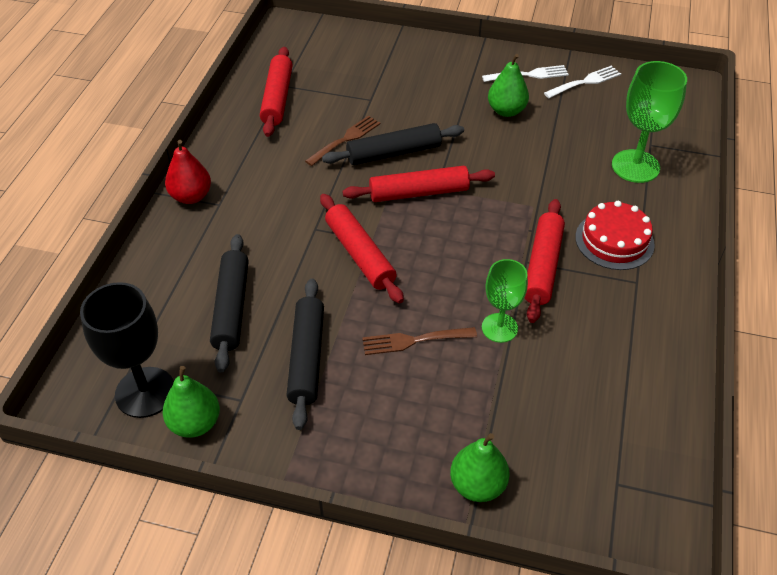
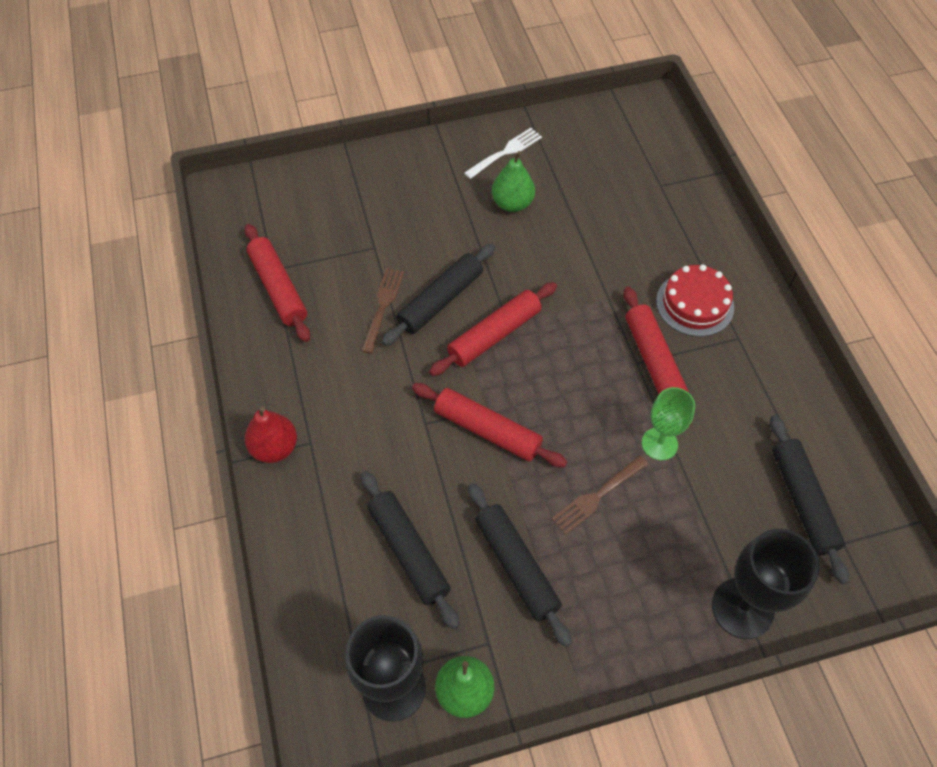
camera: 30 degrees left, 10 degrees up
green pear [450,433,510,502] -> black goblet [712,529,820,639]
white fork [544,65,621,98] -> none
green goblet [612,61,687,183] -> none
none -> black rolling pin [770,415,849,584]

